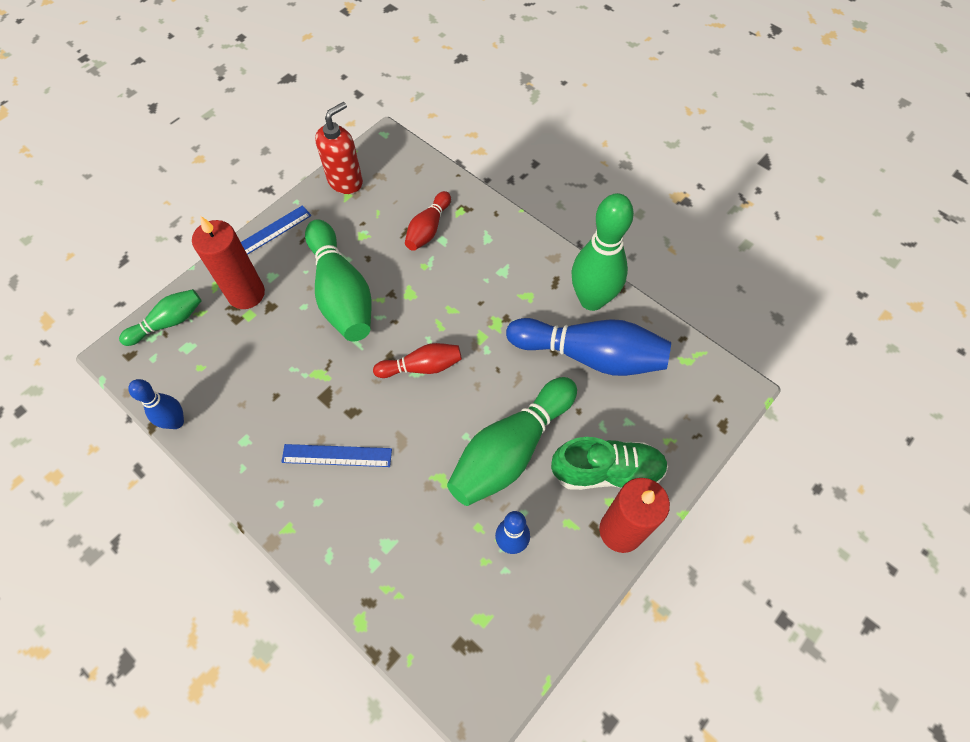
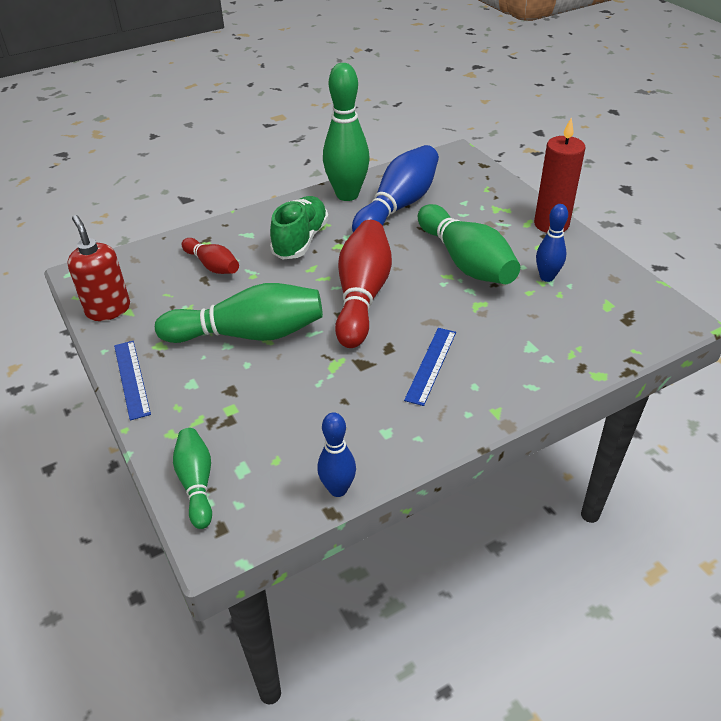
camera: 70 degrees left, 20 degrees down
red candle [192,216,265,309] -> none
red bowling pin [373,343,462,378] -> red bowling pin [335,220,392,348], size x1.82
green shoe [551,437,668,490] -> green shoe moved to [270,196,329,260]

